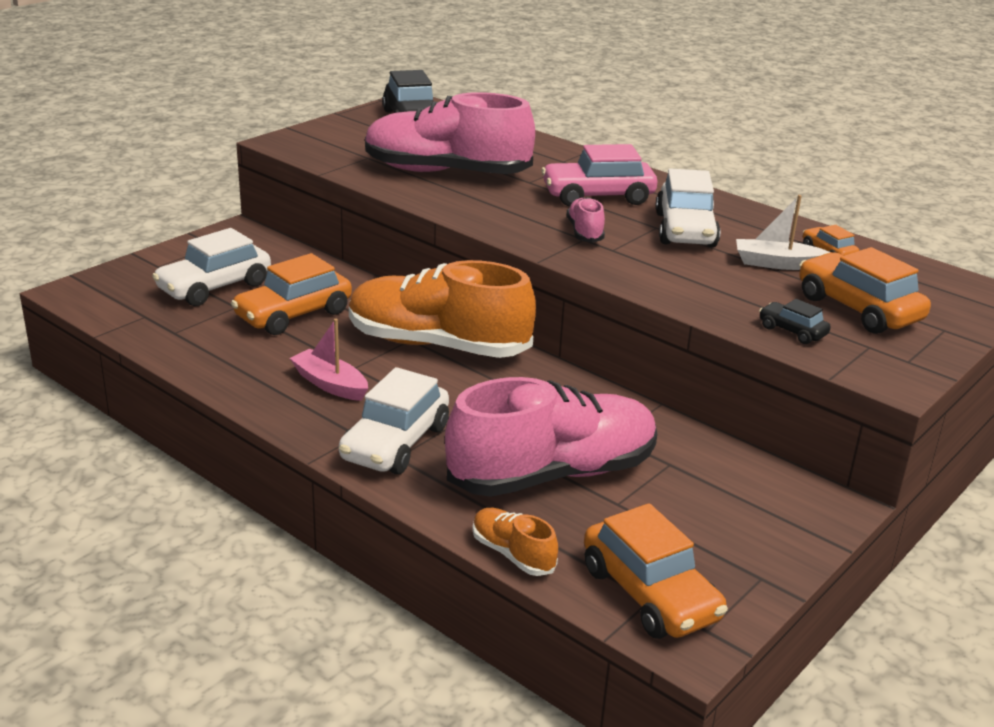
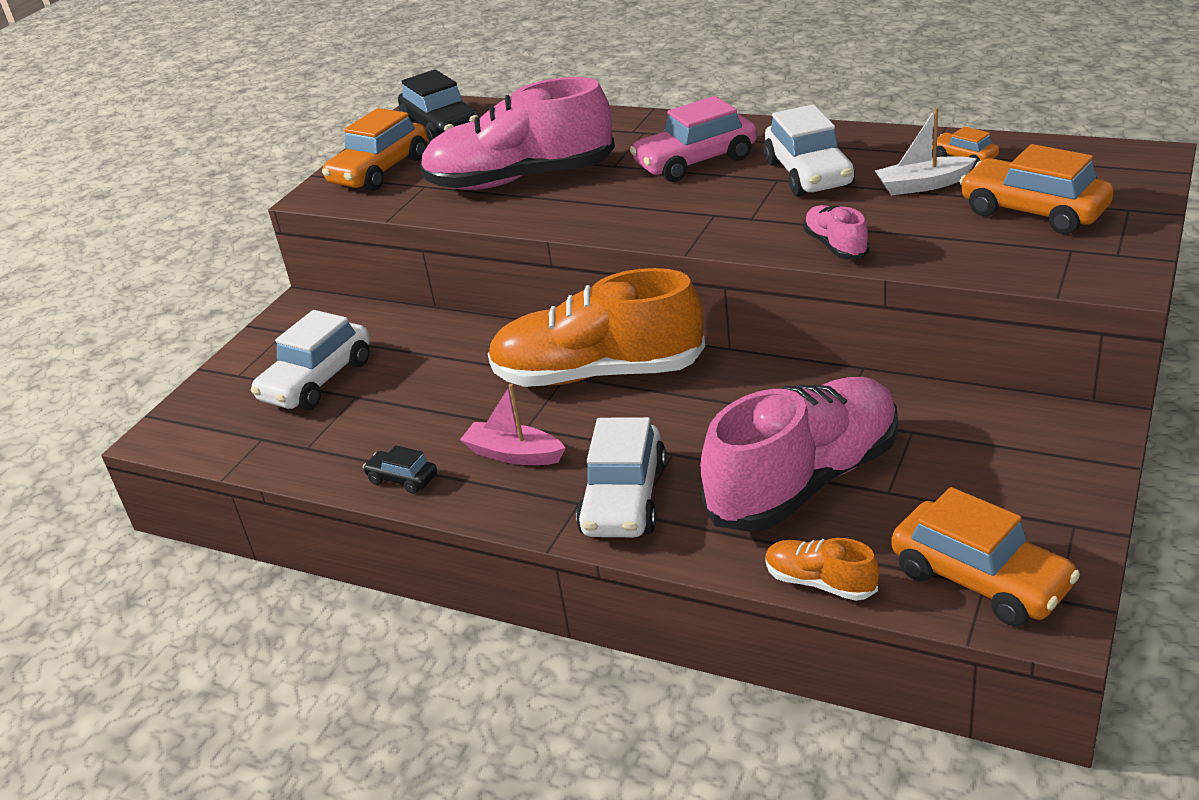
camera: 10 degrees left, 5 degrees up
orange car [231,253,352,335] -> orange car moved to [322,108,427,191]
pink shoe [567,197,605,243] -> pink shoe moved to [803,205,869,259]
black car [759,299,831,344] -> black car moved to [363,445,437,494]

